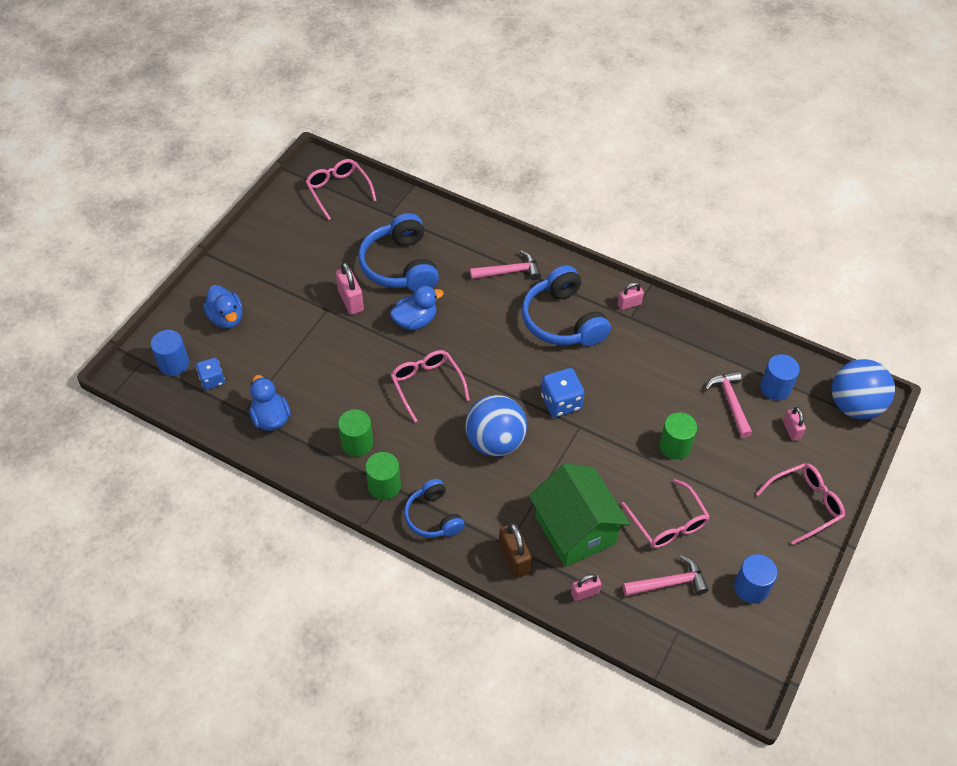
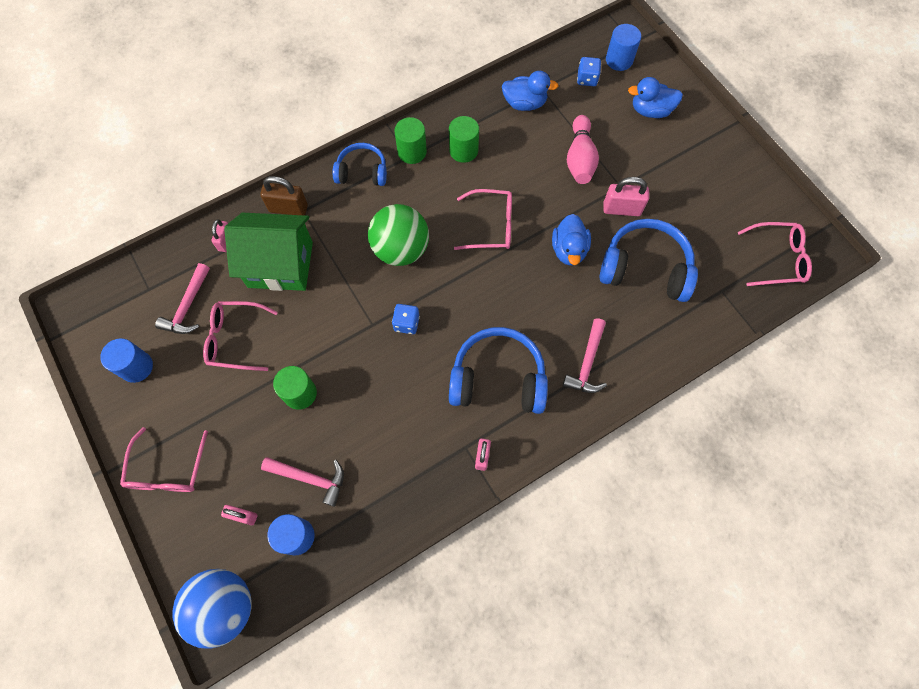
camera: 120 degrees right, 15 degrees up
blue ball [465,395,527,457] -> green ball [368,204,429,266]
blue dice [541,368,584,417] -> blue dice [392,304,420,334], size x0.66
none -> pink bowling pin [567,115,599,184]

